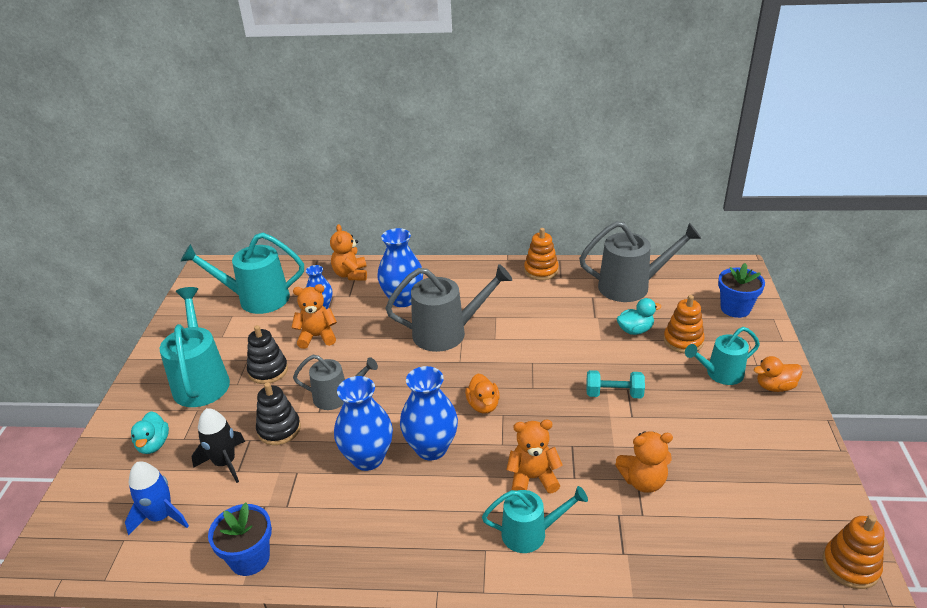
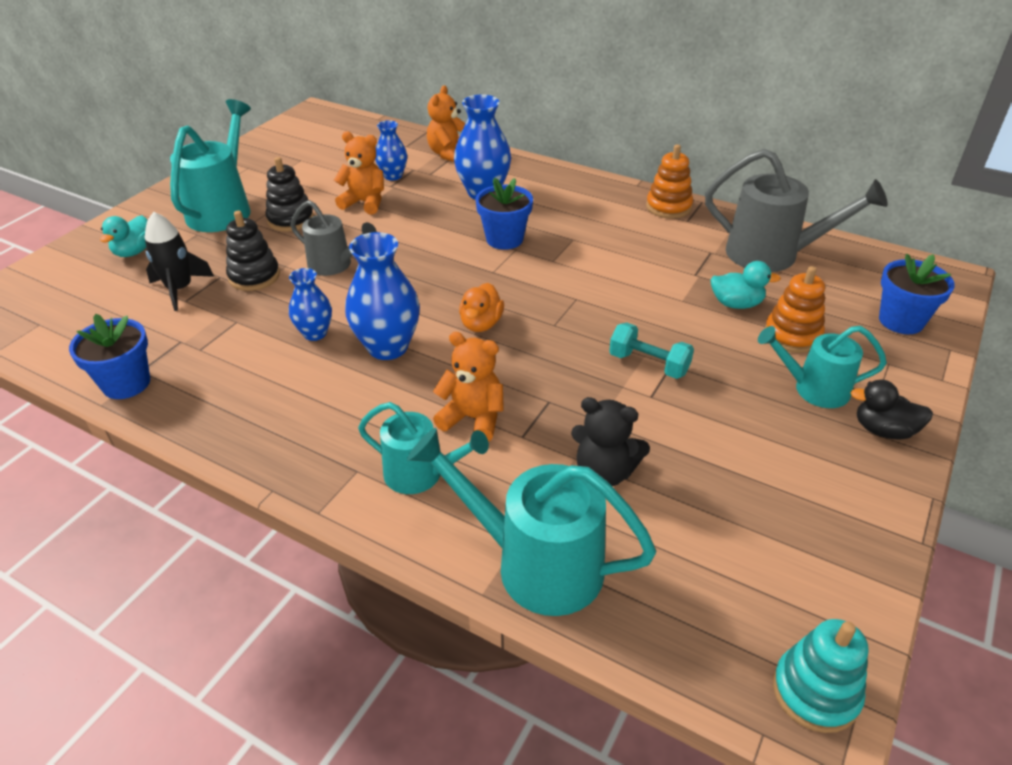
camera: 25 degrees right, 5 degrees up
blue rocket [125,462,189,535] -> none
turquoise watering can [181,233,304,314] -> turquoise watering can moved to [407,428,656,616]
blue vase [334,376,393,471] -> blue vase [289,268,332,341], size x0.60
grey watering can [386,264,512,352] -> blue flower pot [476,177,533,250]
orange teddy bear [615,431,673,493] -> black teddy bear [571,397,650,486]
orange duck [754,356,803,392] -> black duck [850,380,933,439]
orange stacking toy [822,515,885,589] -> turquoise stacking toy [773,619,869,733]

